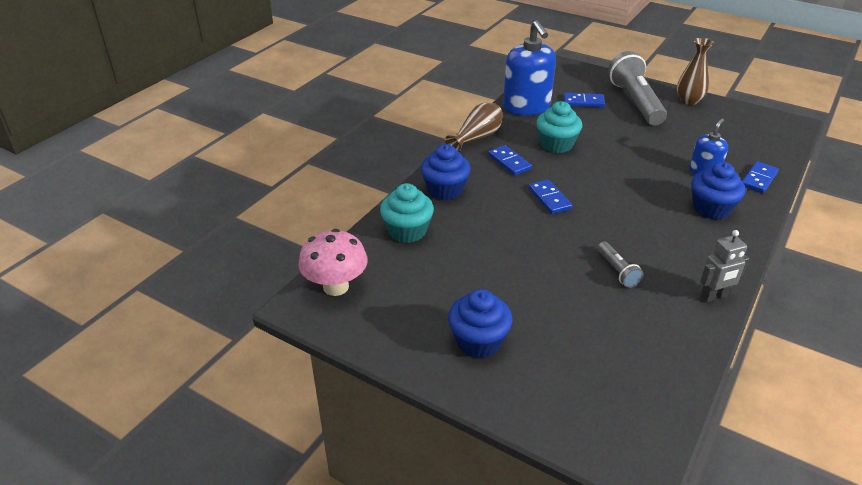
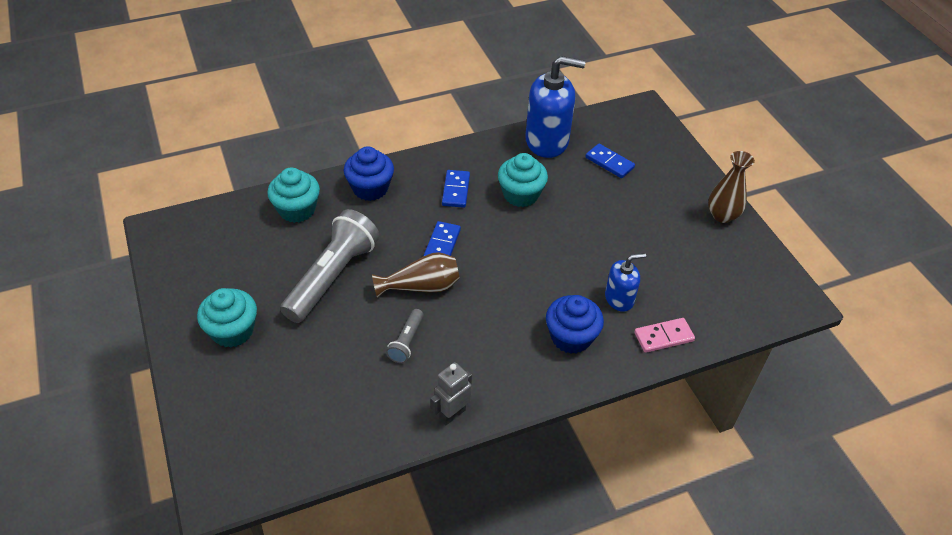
camera: 35 degrees right, 10 degrees up
pink mushroom [298,229,368,296] -> none
brown vase [445,103,503,152] -> brown vase moved to [372,252,460,298]
blue cupcake [448,289,513,358] -> turquoise cupcake [197,288,257,348]
blue soap dispenser [503,20,556,116] -> blue soap dispenser turned 105 degrees counterclockwise [525,56,586,158]
grey flashlight [608,51,667,126] -> grey flashlight moved to [280,209,379,323]
grey robot [700,230,749,302] -> grey robot turned 120 degrees clockwise [430,362,472,425]
blue domino [742,161,779,193] -> pink domino [634,318,695,353]

